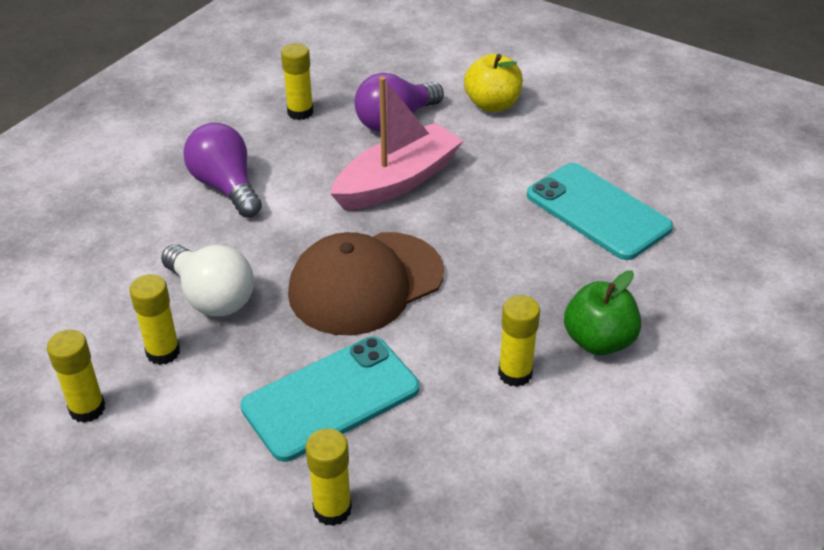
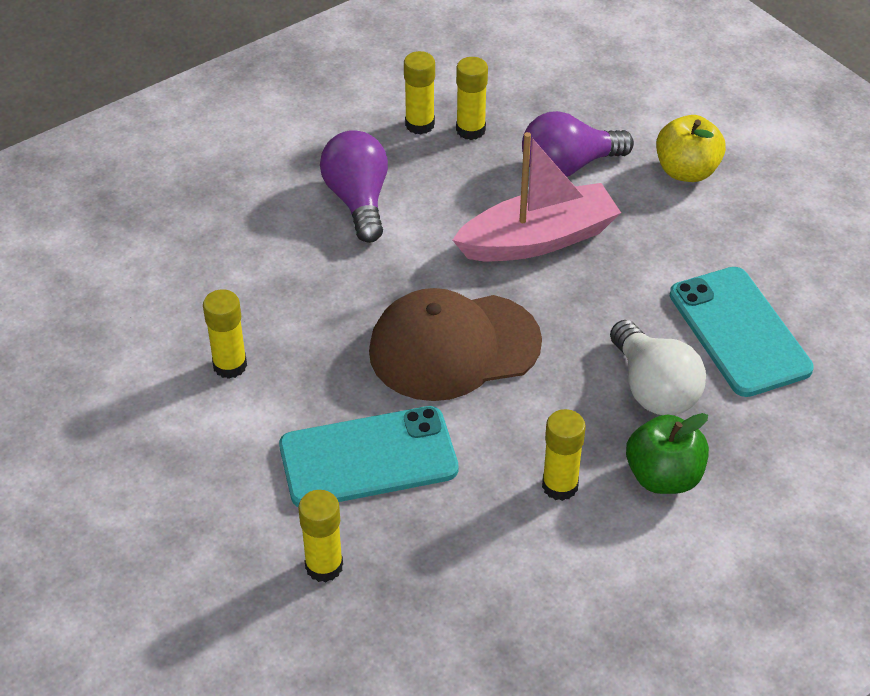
camera: 20 degrees right, 5 degrees up
yellow glue stick [47,330,105,423] -> yellow glue stick moved to [404,51,435,135]
white light bulb [161,244,254,316] -> white light bulb moved to [610,320,706,415]

